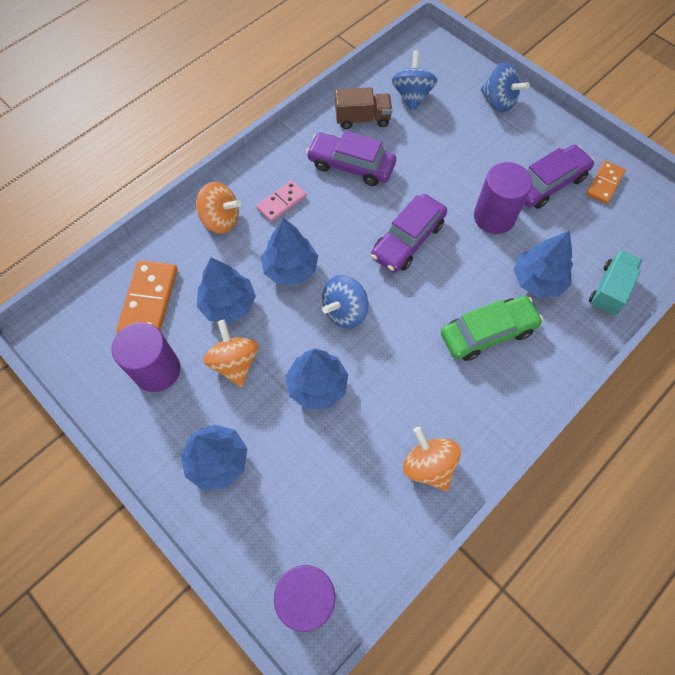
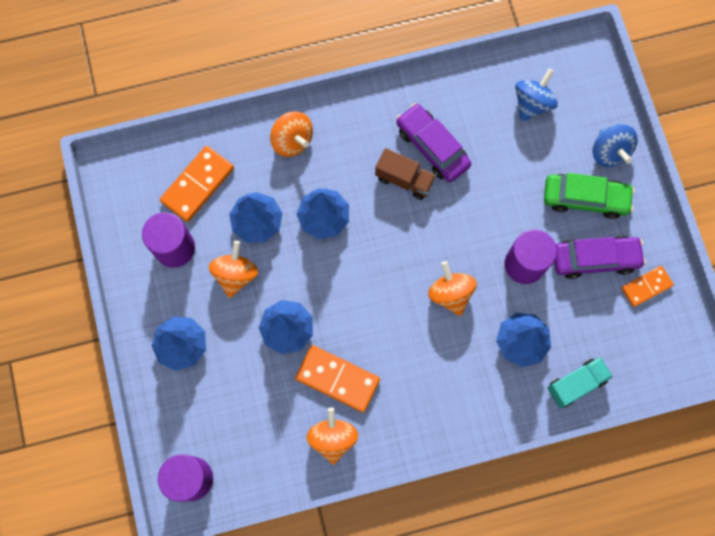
camera: 30 degrees right, 10 degrees up
pink domino [256,180,307,222] -> none
blue spinning top [322,275,369,329] -> none
brown truck [335,87,392,129] -> brown truck moved to [375,148,436,200]
purple car [371,194,447,273] -> none
green car [441,296,543,361] -> green car moved to [544,173,635,219]
none -> orange domino [295,345,380,412]
none -> orange spinning top [428,261,476,316]

